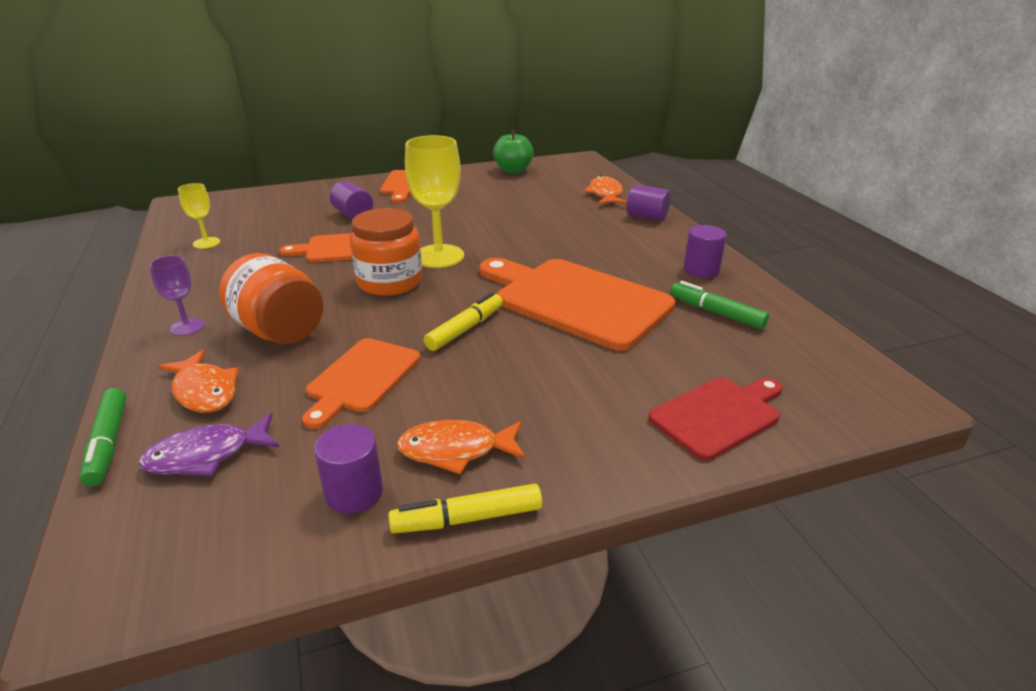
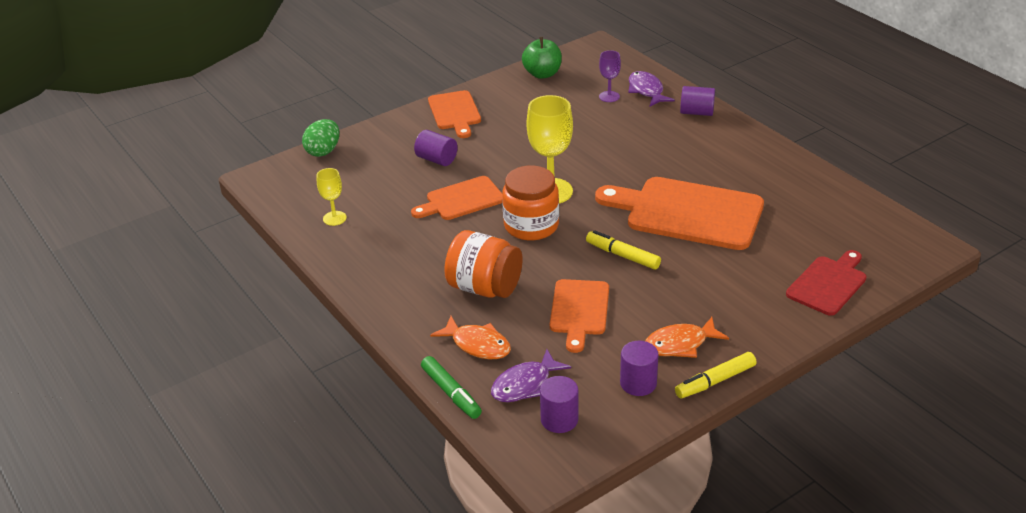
camera: 15 degrees left, 5 degrees up
purple goblet [149,255,204,336] -> purple goblet moved to [599,50,621,102]
yellow marker [424,292,503,351] -> yellow marker turned 75 degrees counterclockwise [586,230,661,269]
orange fish [584,175,627,205] -> purple fish [628,71,675,106]
green marker [670,281,769,329] -> none
purple cylinder [684,225,727,278] -> purple cylinder moved to [540,376,578,433]
none -> green egg [302,119,339,157]

